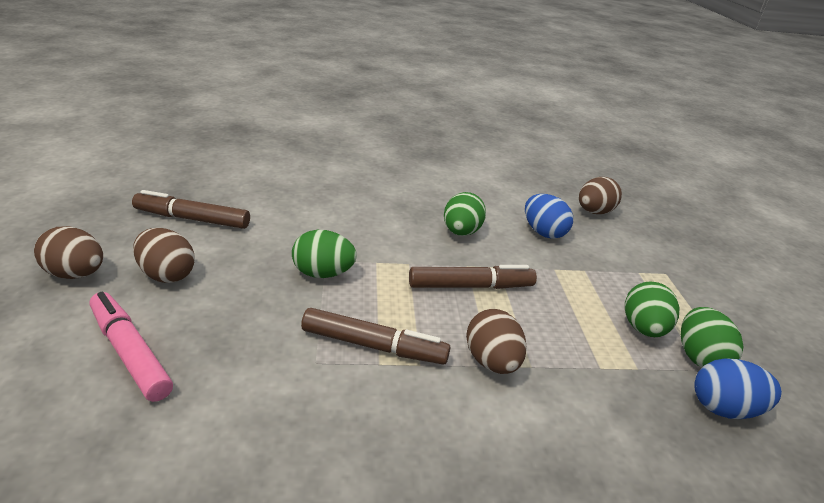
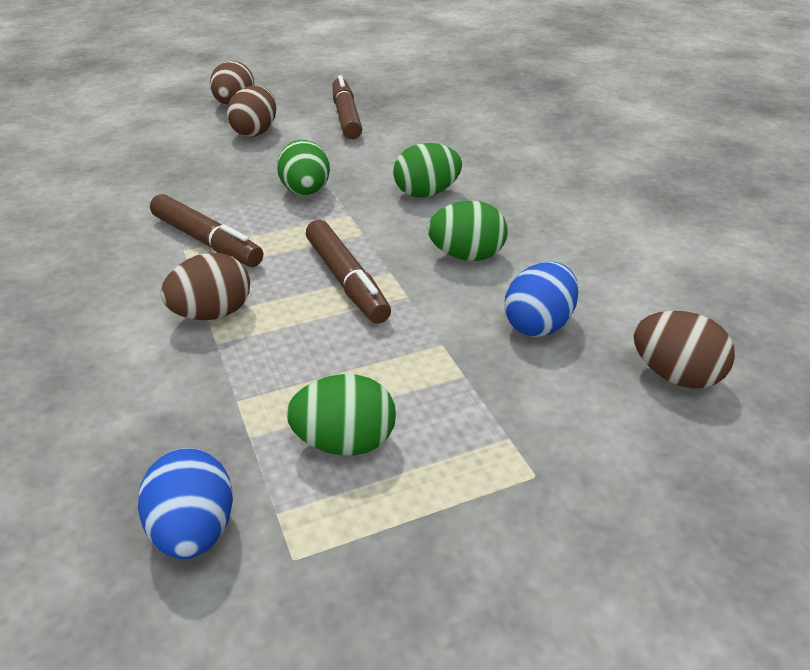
camera: 75 degrees right, 5 degrees up
pink marker [90,292,173,402] -> none
brown marker [301,308,451,365] -> brown marker turned 45 degrees counterclockwise [150,194,263,267]
green egg [681,307,744,368] -> green egg moved to [393,143,462,197]

